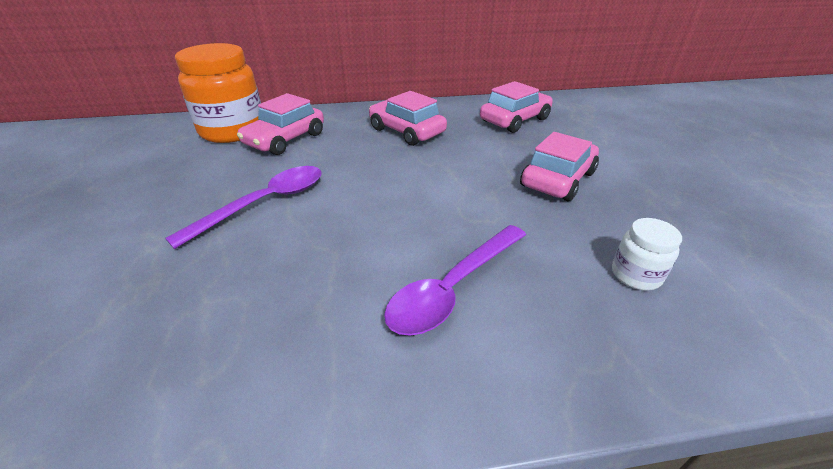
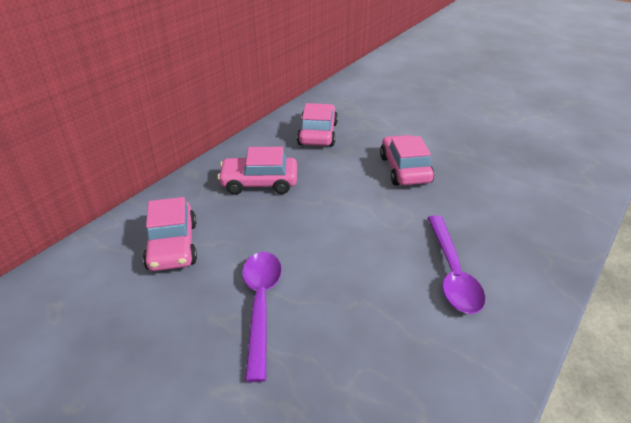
camera: 45 degrees left, 0 degrees up
orange jar [175,43,261,143] -> none
white jar [612,218,682,291] -> none

